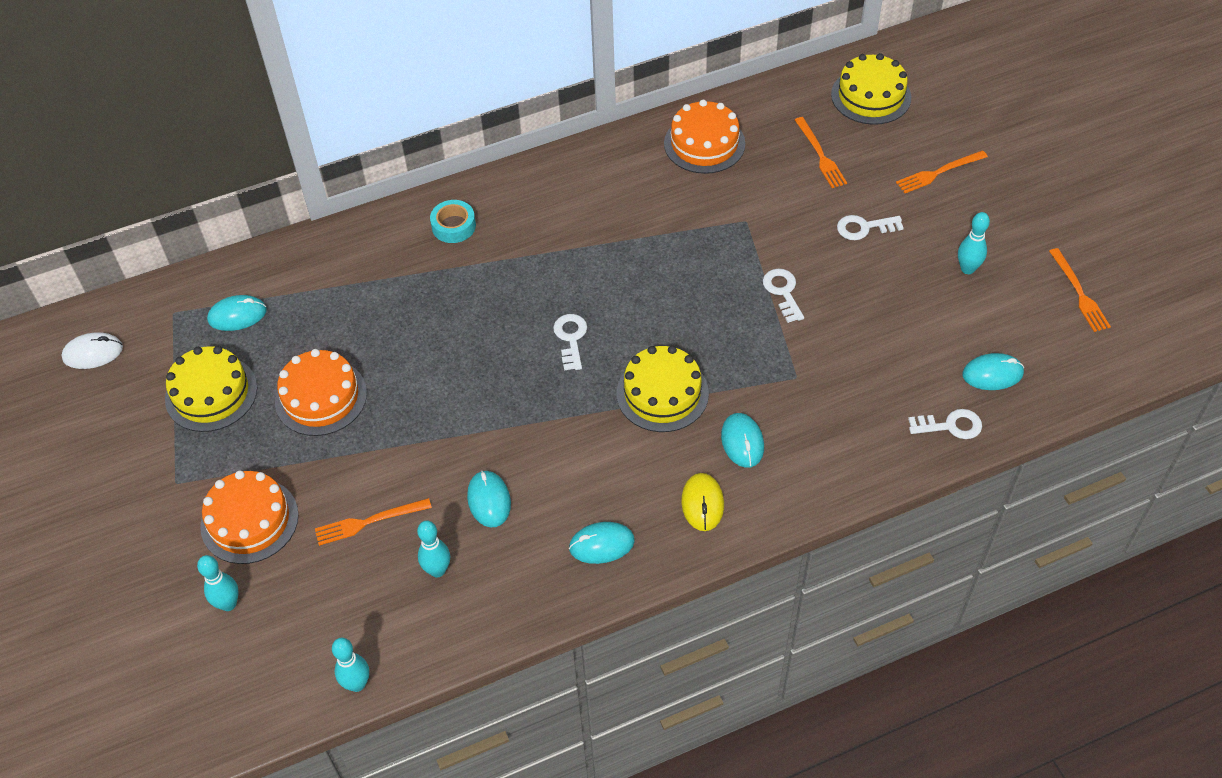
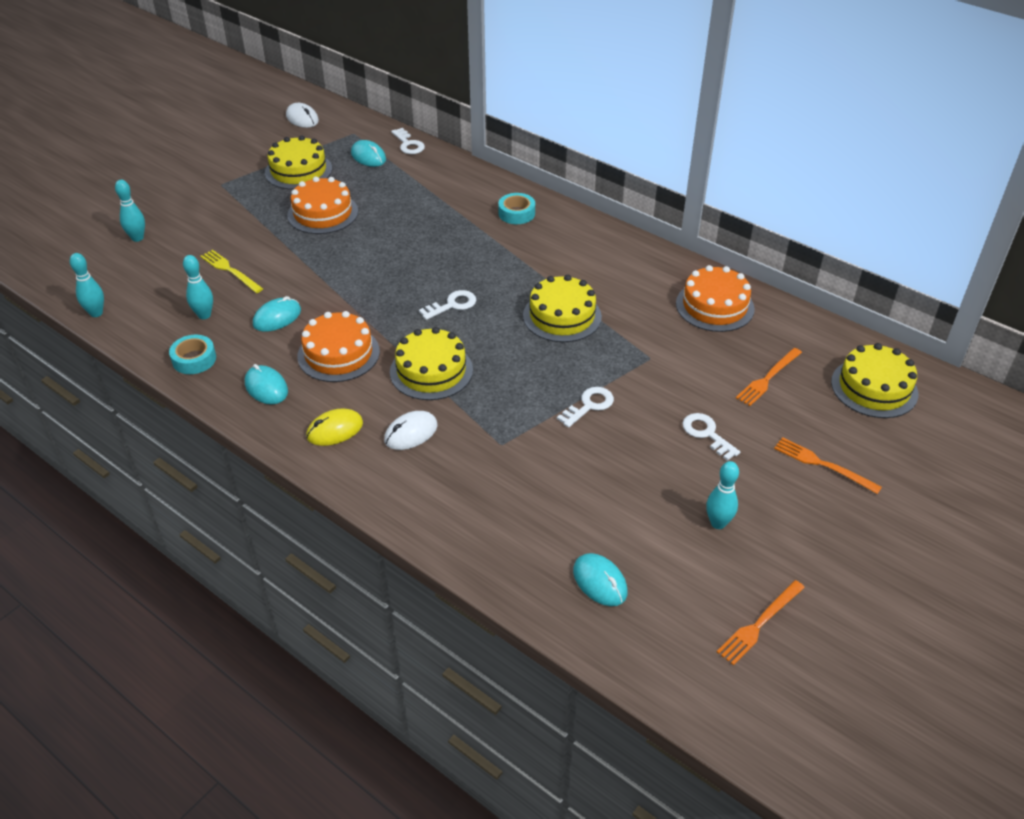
camera: 60 degrees right, 10 degrees down
orange cake [200,470,299,564] -> orange cake moved to [297,311,380,382]
orange fork [315,498,432,546] -> yellow fork [200,250,263,293]
turquoise mouse [721,413,764,468] -> white mouse [384,411,438,450]
white key [908,409,982,439] -> white key moved to [391,128,425,154]
none -> turquoise tape [169,335,216,374]
none -> yellow cake [523,275,602,342]

